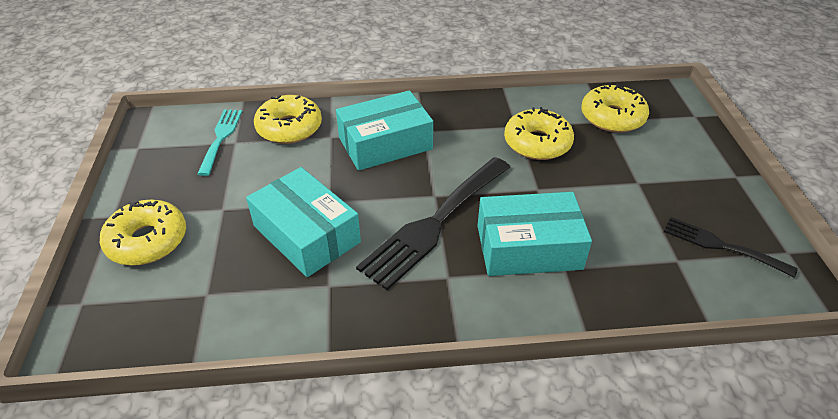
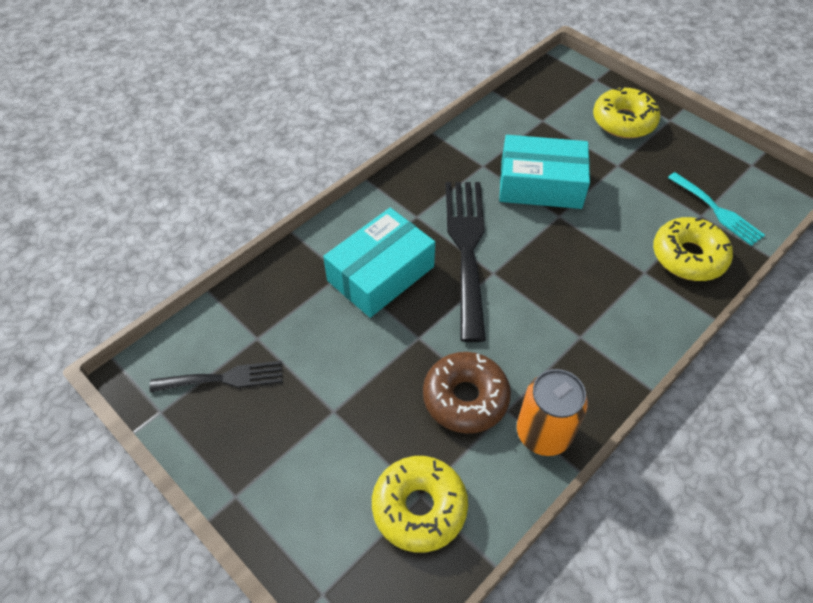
camera: 140 degrees right, 10 degrees up
turquoise box [336,90,433,171] -> none
yellow donut [504,107,574,160] -> brown donut [423,352,511,434]
none -> orange can [517,369,588,456]

